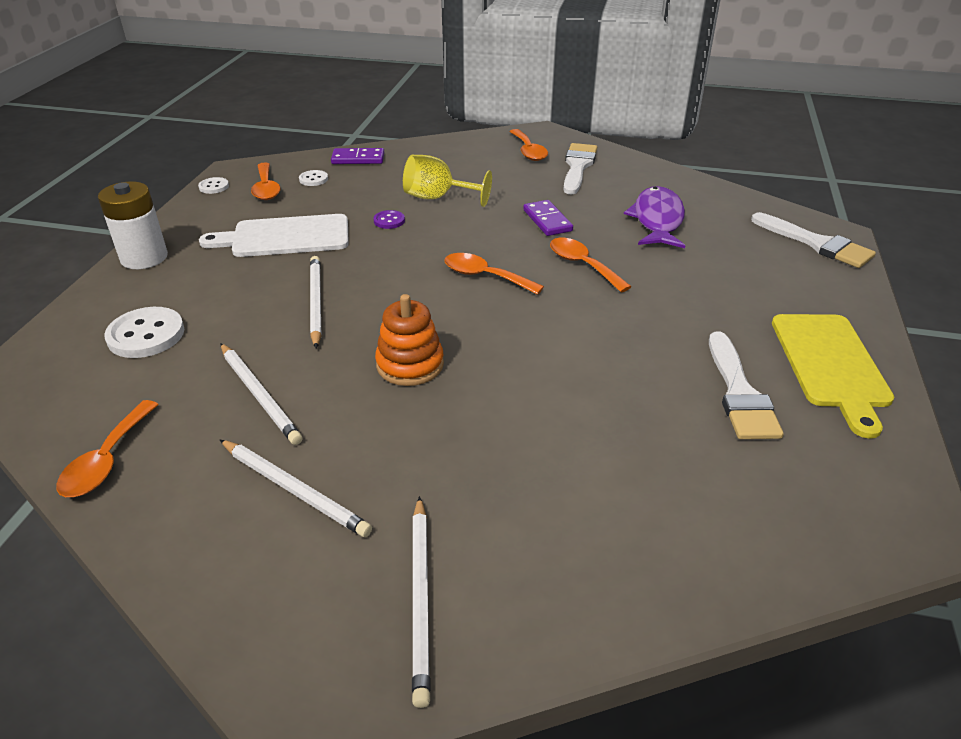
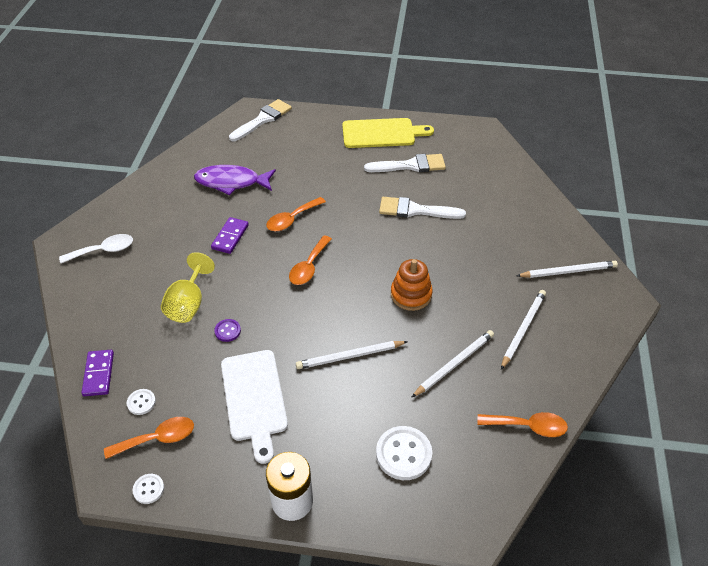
camera: 95 degrees left, 10 degrees up
orange spoon [509,129,548,161] -> white spoon [59,234,133,264]
purple domino [523,200,573,236] -> purple domino turned 45 degrees counterclockwise [211,217,249,254]
white brush [564,143,597,195] -> white brush moved to [379,197,466,219]

